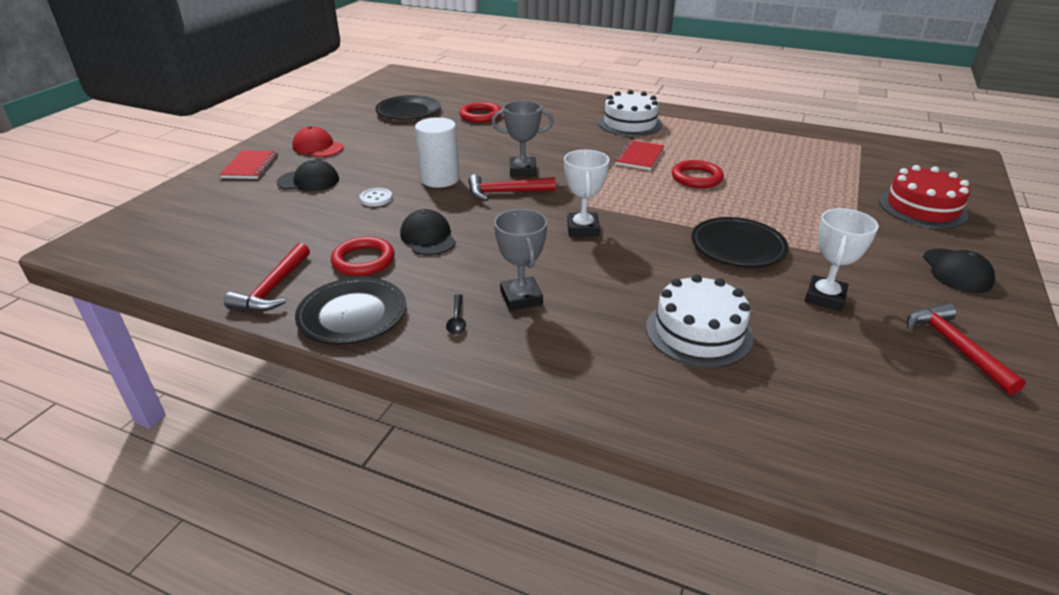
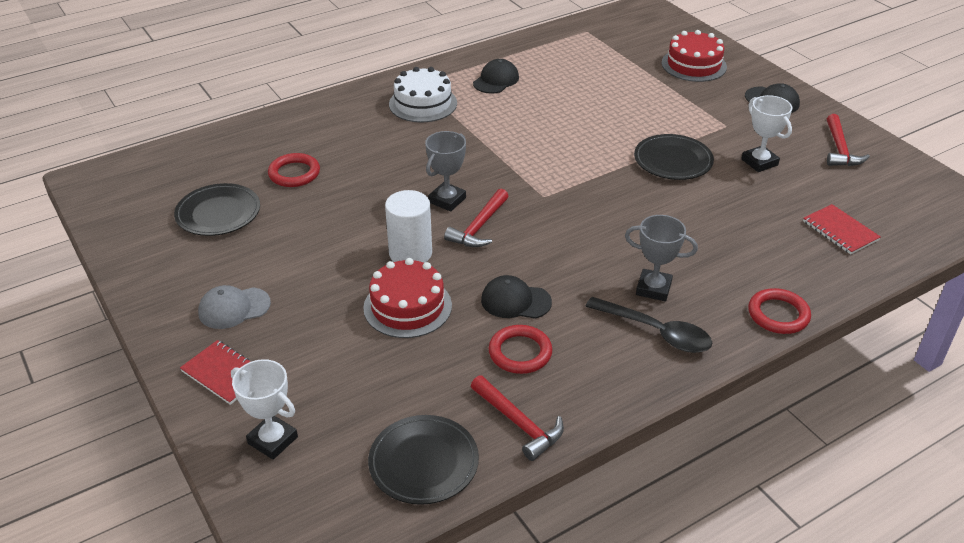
camera: 55 degrees left, 5 degrees up
black cap [276,160,339,191] -> black cap moved to [473,59,519,94]
red cap [292,126,344,157] -> grey cap [198,285,271,329]
black plate [295,277,406,344] -> black plate moved to [368,415,479,505]
white button [360,188,392,207] -> red cake [363,258,452,338]
black spoon [446,294,466,334] -> black spoon [585,297,712,353], size x2.22
white trophy [564,150,609,236] -> white trophy moved to [231,359,298,460]
red notebook [615,140,665,170] -> red notebook moved to [803,204,881,254]
white cake [646,274,754,368] -> none
red ring [672,160,724,188] -> red ring moved to [748,288,811,334]
red hammer [907,303,1026,395] -> red hammer turned 105 degrees counterclockwise [827,114,870,166]

